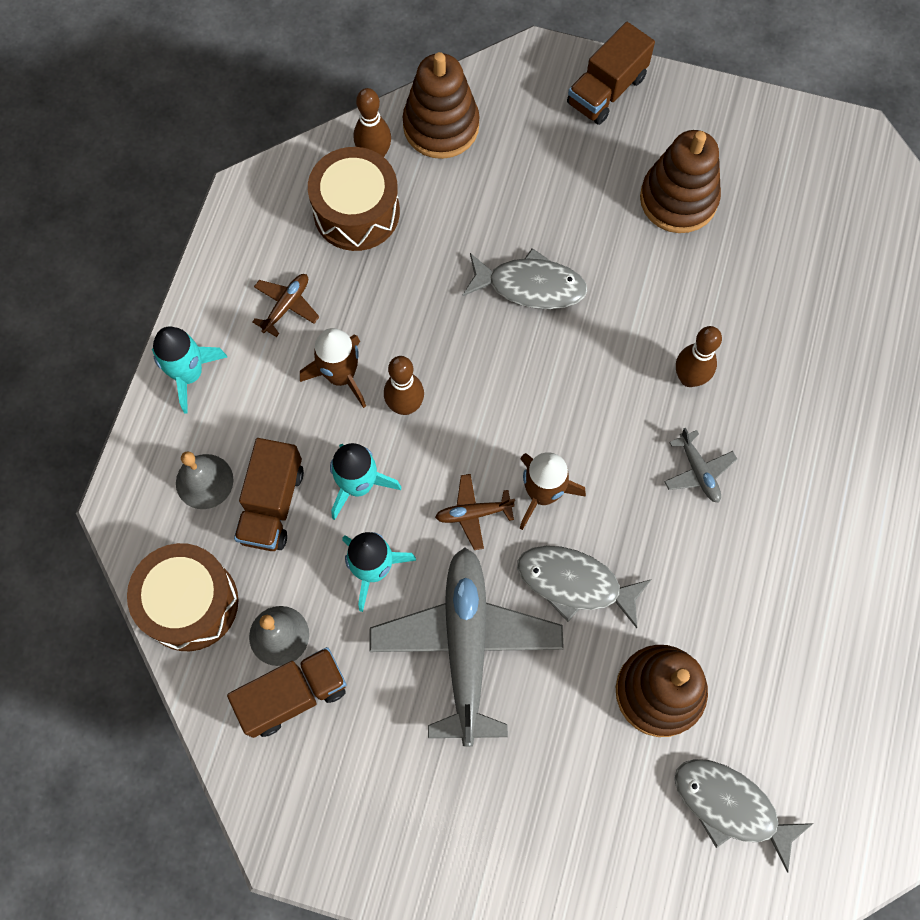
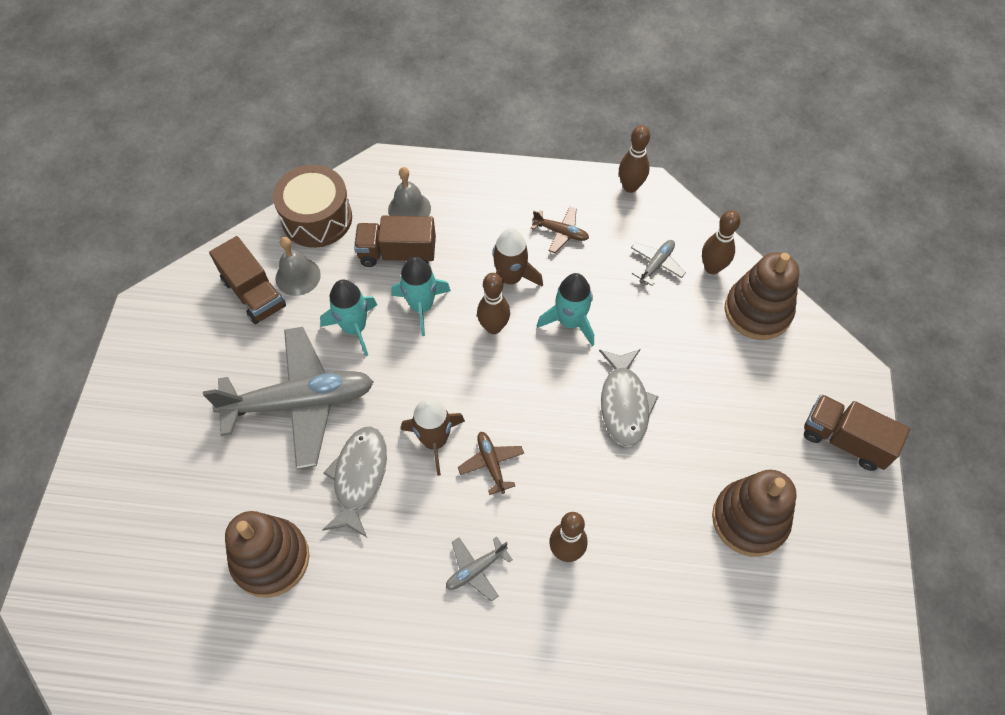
camera: 80 degrees right, 10 degrees down
turquoise rocket [152,327,227,413] -> turquoise rocket moved to [537,273,594,346]
brown drum [308,147,400,251] -> grey plane [631,240,686,286]
brown plane [435,474,515,550] -> brown plane moved to [458,432,524,495]
grey fish [674,759,814,873] -> none
none -> brown bowling pin [619,125,650,193]

